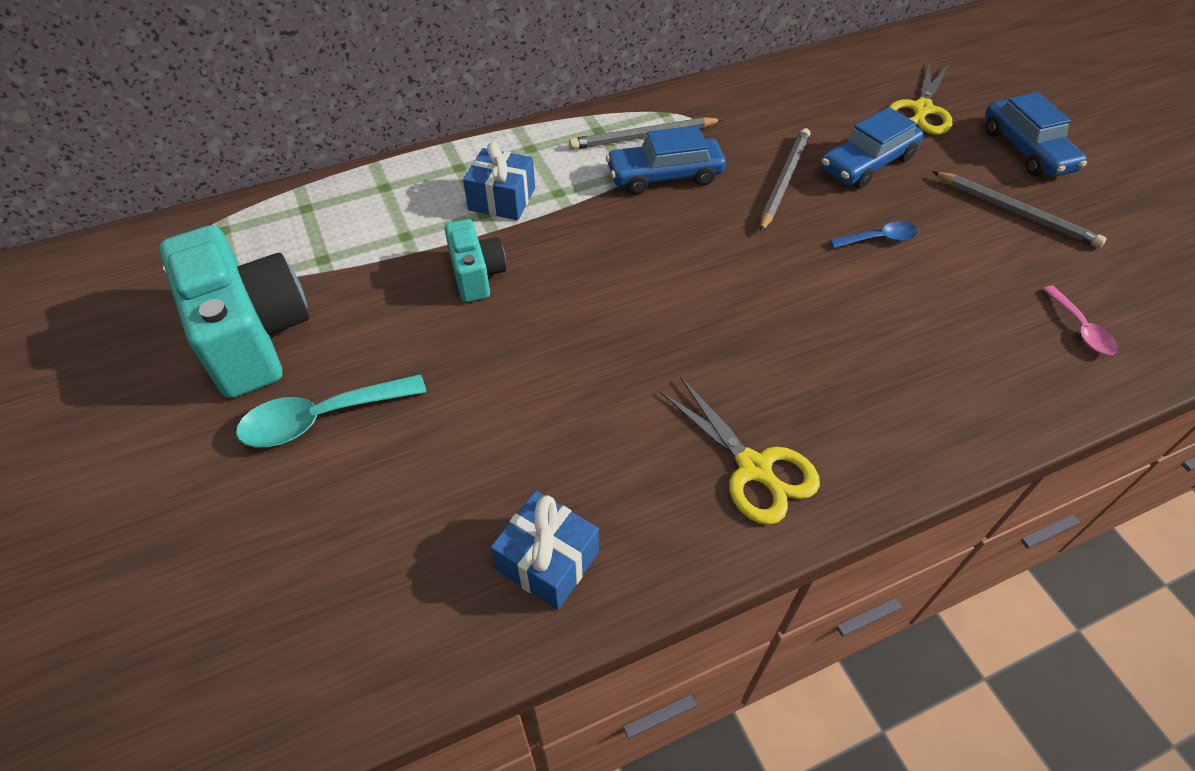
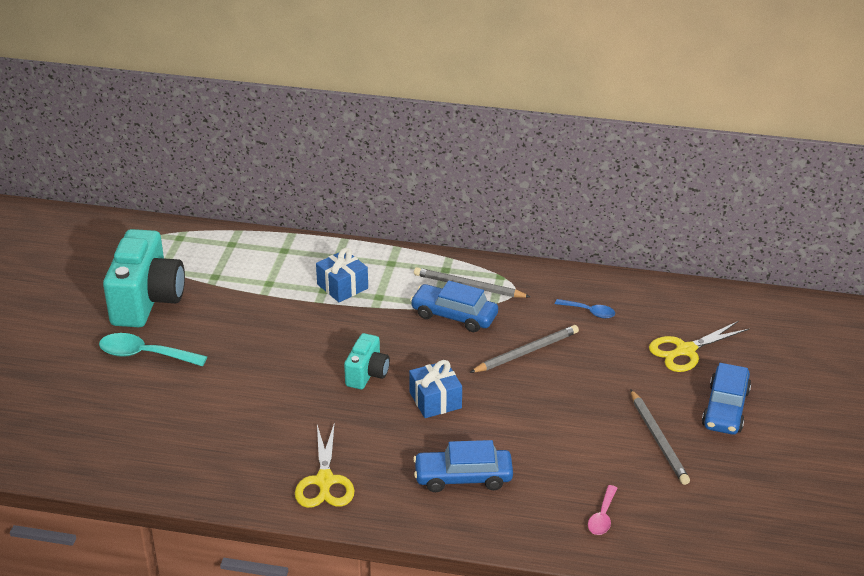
camera: 35 degrees right, 15 degrees down
turquoise camera [444,219,506,302] -> turquoise camera moved to [344,333,390,389]
blue gift [491,491,599,610] -> blue gift moved to [409,360,462,418]
blue car [821,107,923,188] -> blue car moved to [413,440,513,492]
blue spoon [830,221,919,248] -> blue spoon moved to [555,299,615,318]

